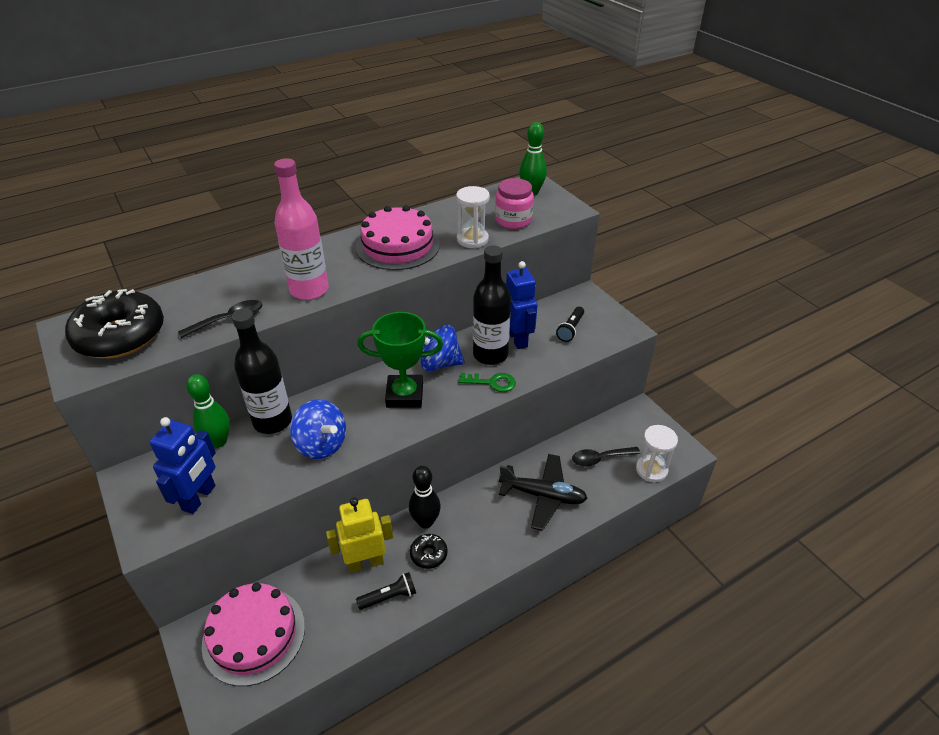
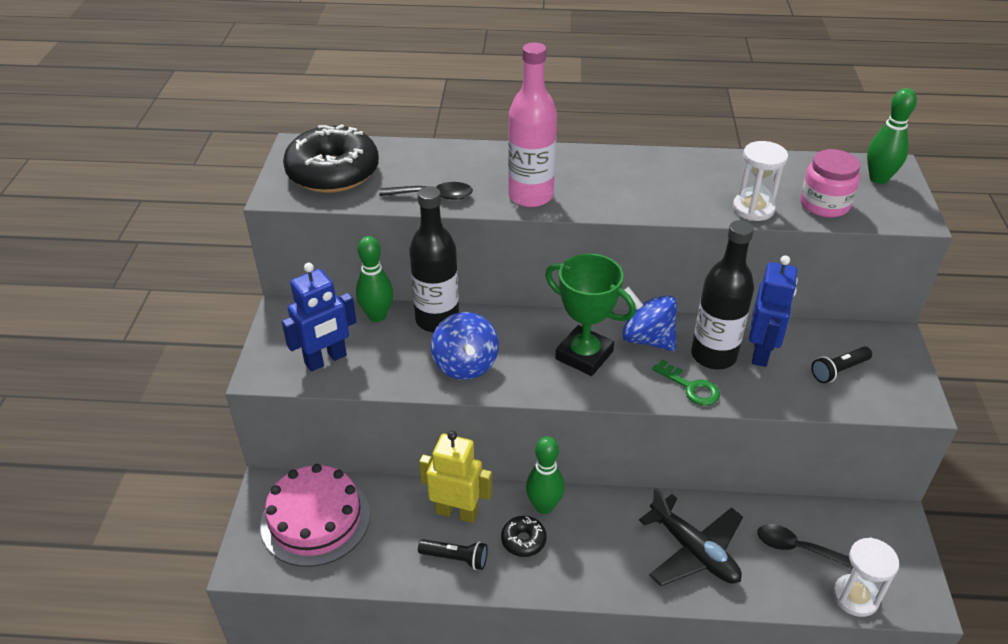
camera: 35 degrees right, 0 degrees up
pink cake [356,205,440,270] -> none
black bowling pin [409,466,441,528] -> green bowling pin [526,436,565,514]

